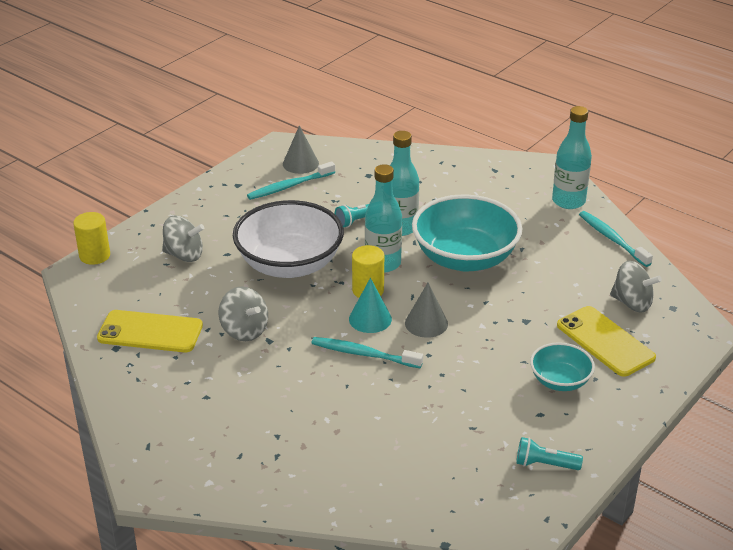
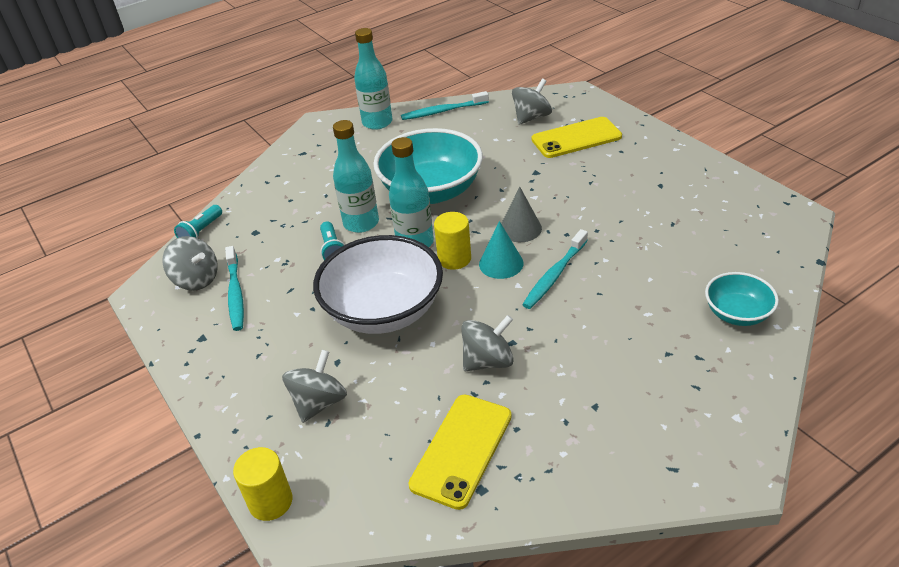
camera: 70 degrees left, 5 degrees up
grey cone [283,126,319,174] -> grey spinning top [162,236,218,291]
turquoise flashlight [516,437,583,470] -> turquoise flashlight moved to [174,205,222,238]
turquoise bowl [530,342,595,391] -> turquoise bowl moved to [705,272,779,326]

